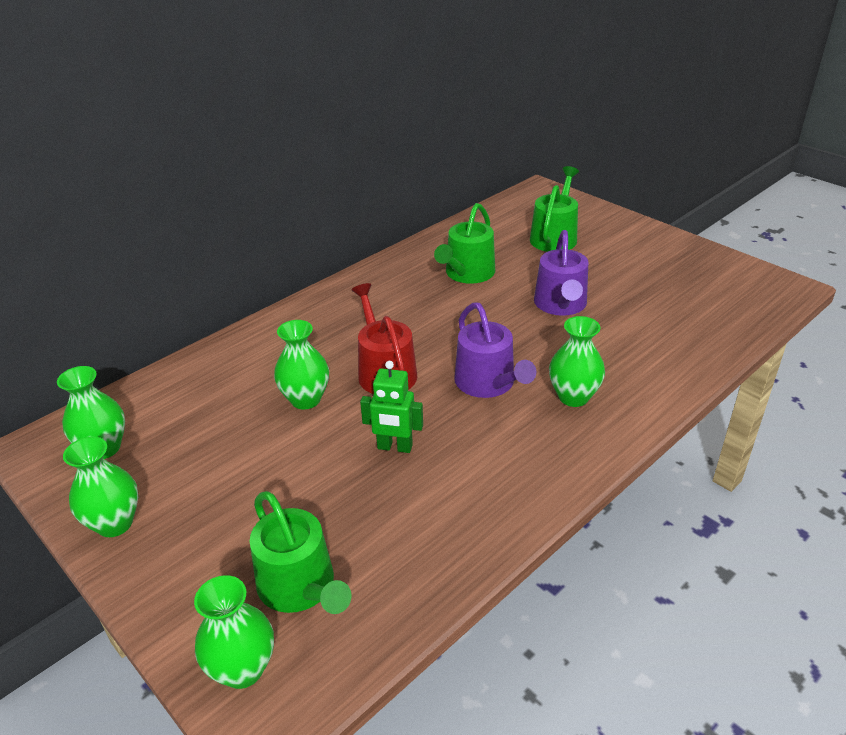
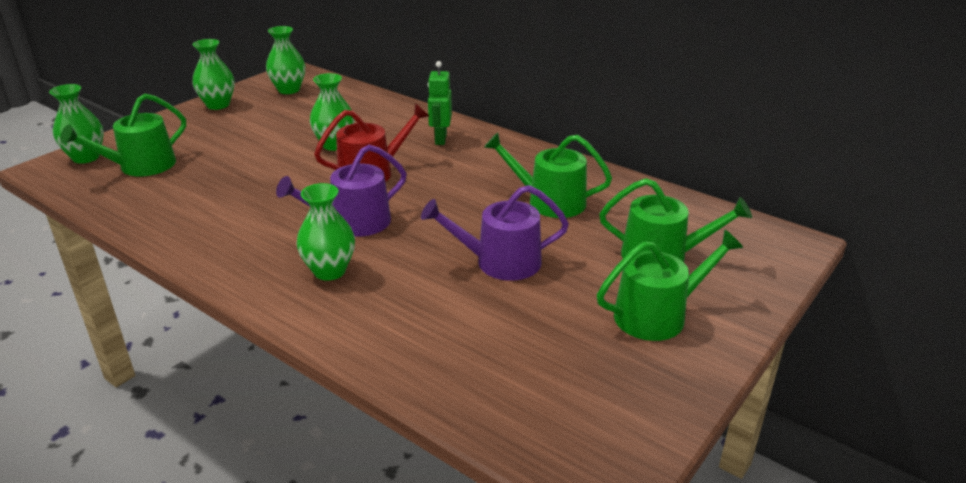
camera: 80 degrees right, 5 degrees down
green robot [360,361,423,453] -> green robot moved to [428,61,452,145]
none -> green watering can [597,230,743,341]

